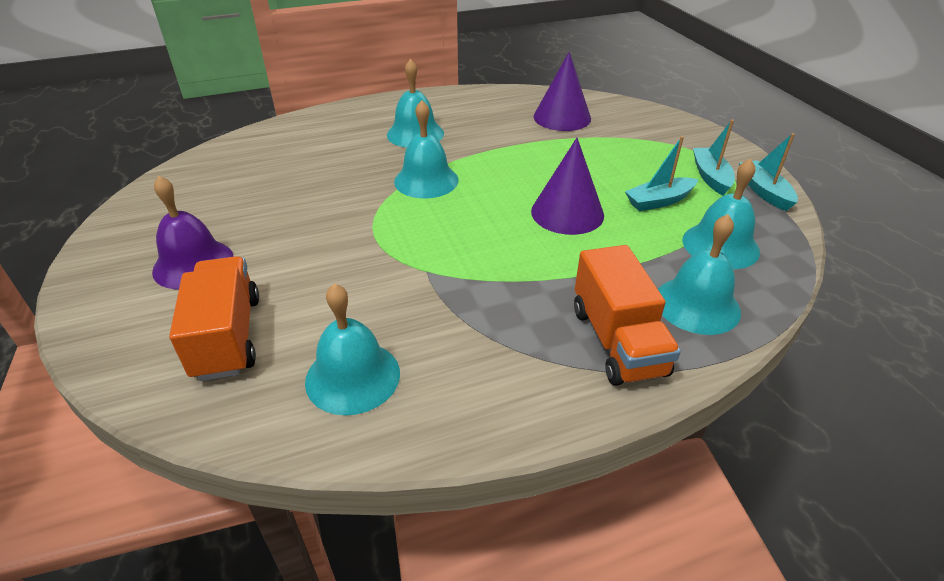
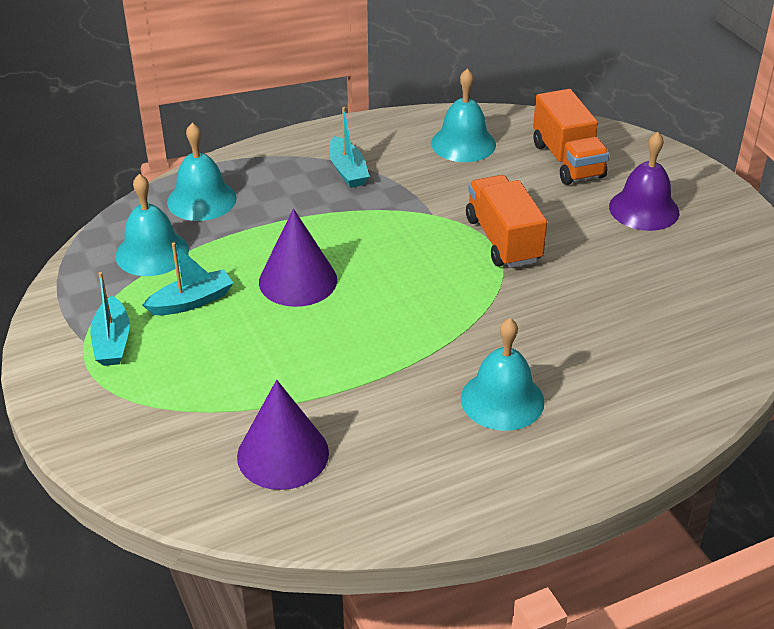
camera: 175 degrees right, 0 degrees up
turquoise bell [394,100,458,198] -> none
orange truck [574,245,681,386] -> orange truck moved to [466,175,547,268]
turquoise boat [739,133,798,211] -> turquoise boat moved to [329,107,370,188]

